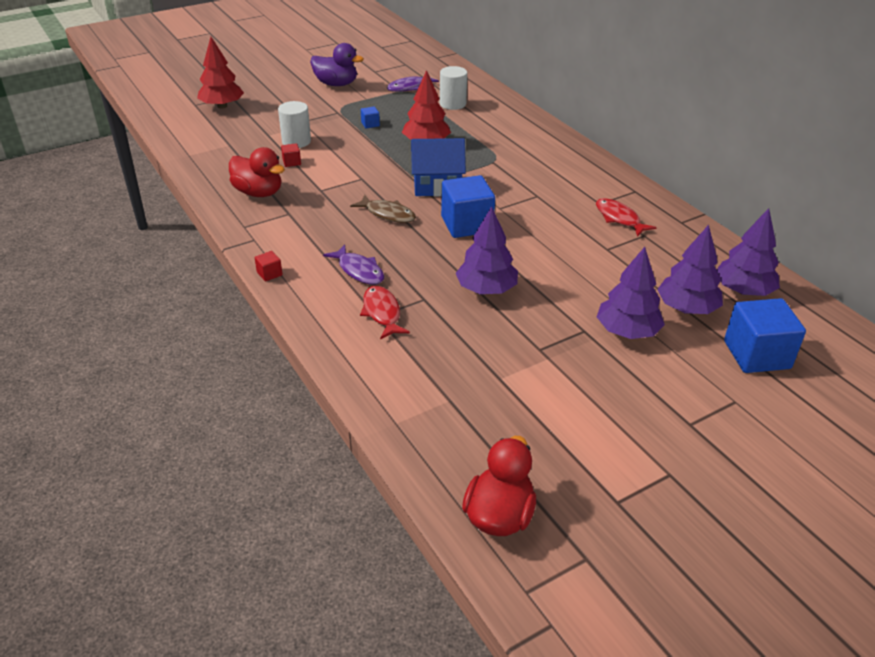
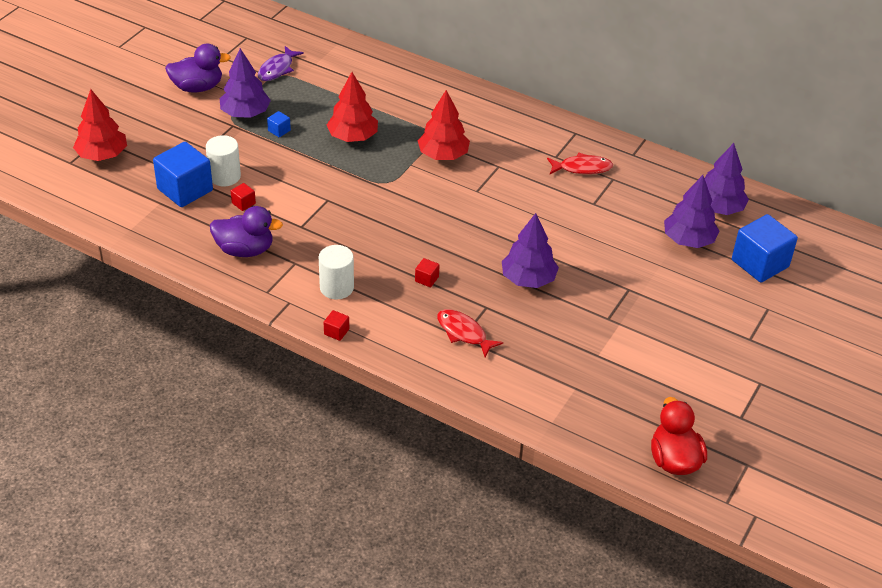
camera: 30 degrees left, 5 degrees up
red duck [229,147,285,197] -> purple duck [210,206,283,257]
purple fish [323,244,384,285] -> none
brown fish [350,195,416,223] -> none
blue house [411,138,466,196] -> none
white cylinder [440,66,467,110] -> white cylinder moved to [319,245,354,300]
blue cube [441,175,495,238] -> blue cube moved to [153,142,213,207]
red fish [596,198,657,237] -> red fish turned 150 degrees clockwise [547,152,613,174]
purple tree [597,247,665,339] -> purple tree moved to [220,48,271,118]
none -> red cube [415,258,440,287]
none -> red tree [418,90,470,160]

